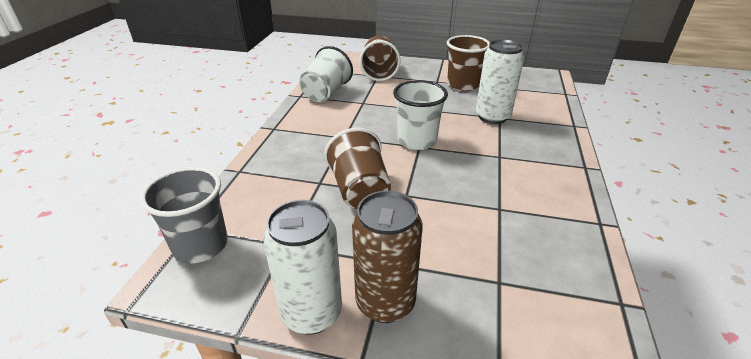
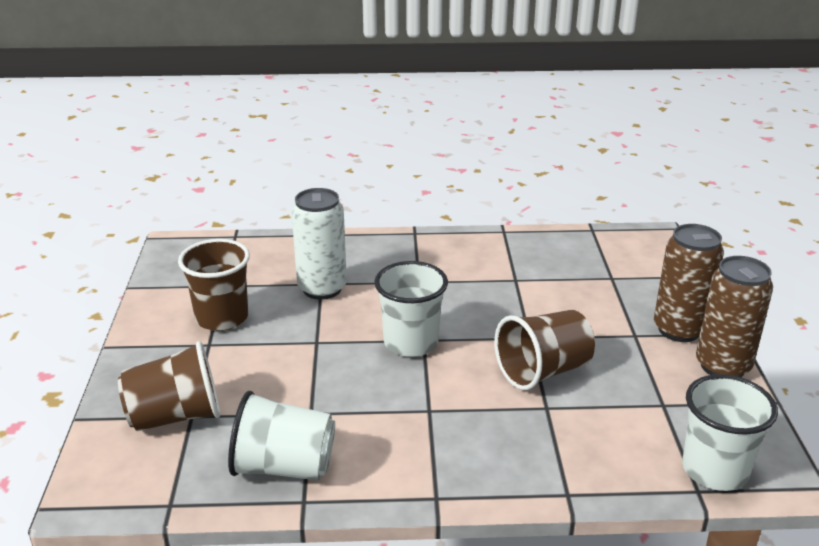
camera: 105 degrees left, 5 degrees down
grey cup [140,167,228,263] -> white cup [682,374,778,491]
white can [263,200,342,335] -> brown can [696,256,773,377]

